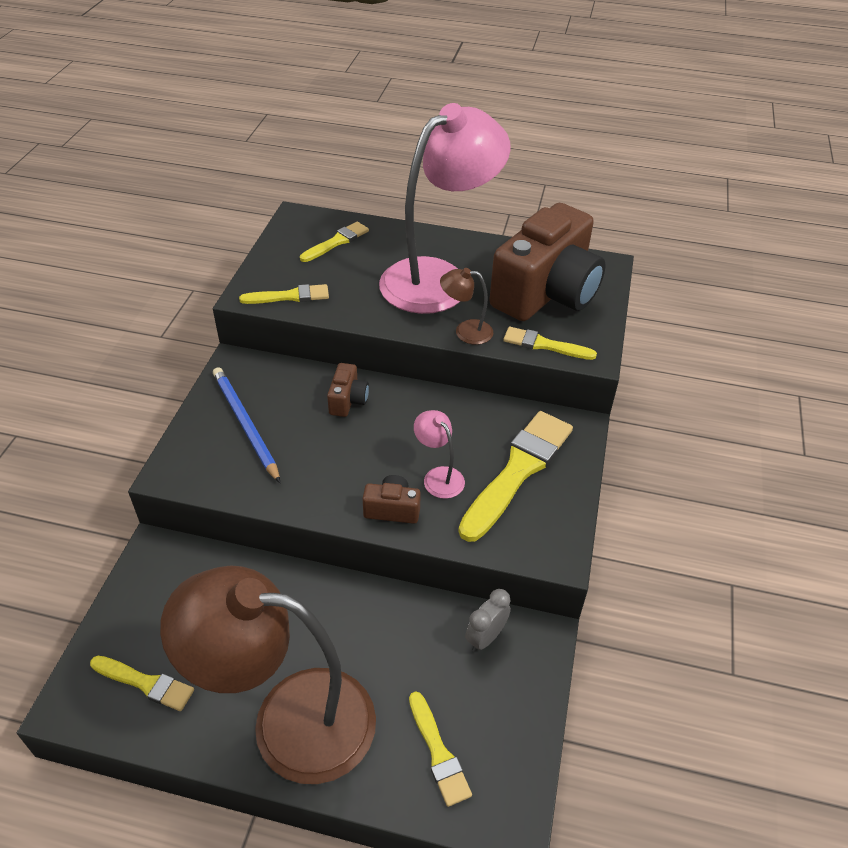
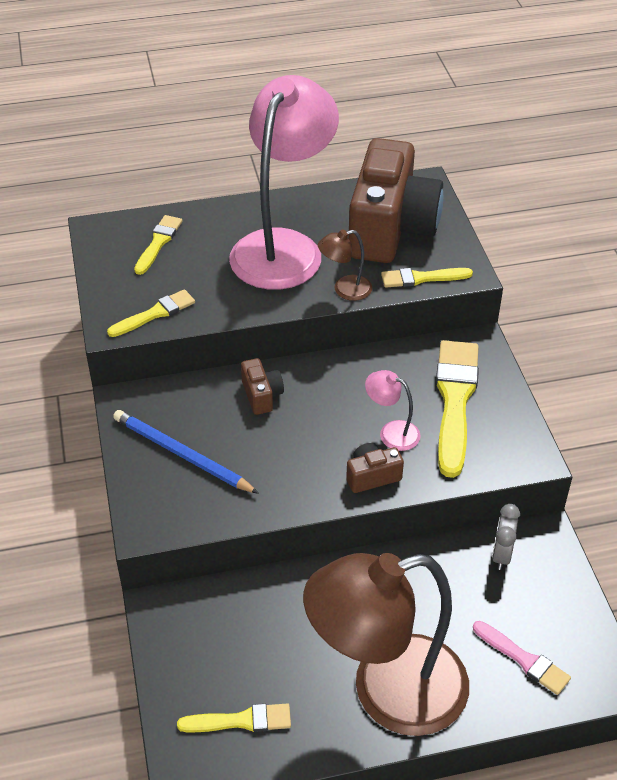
camera: 25 degrees left, 0 degrees up
yellow brush [409,691,472,807] -> pink brush [473,621,571,695]

